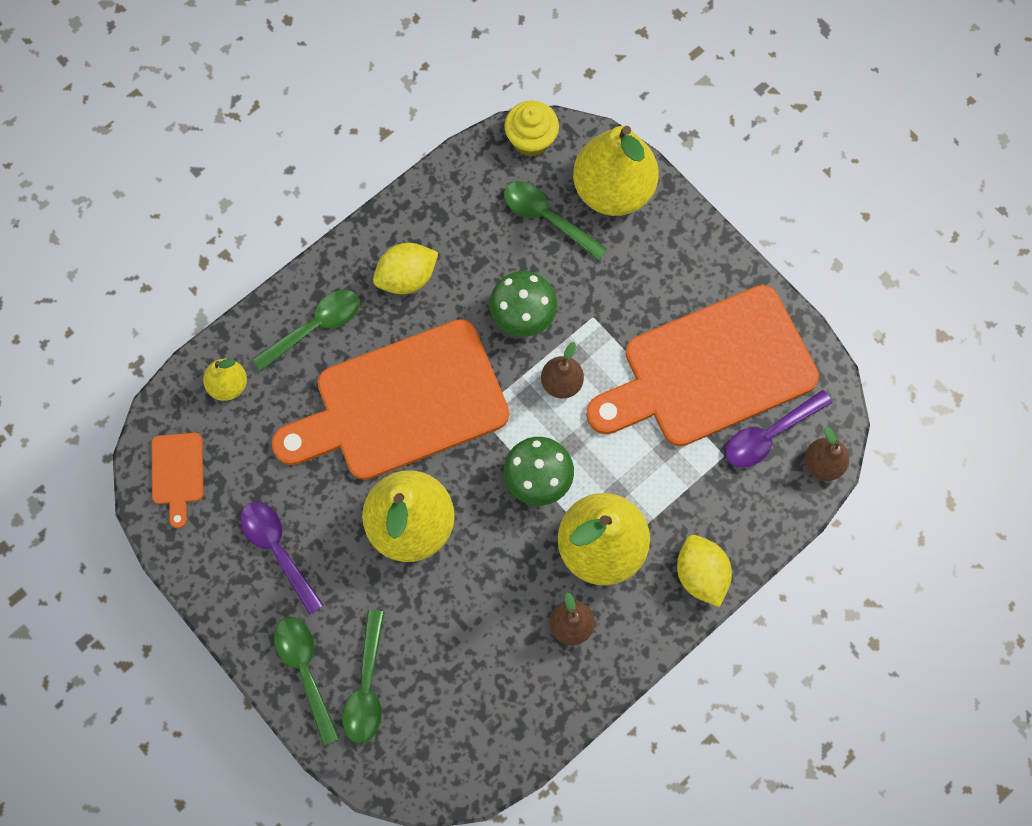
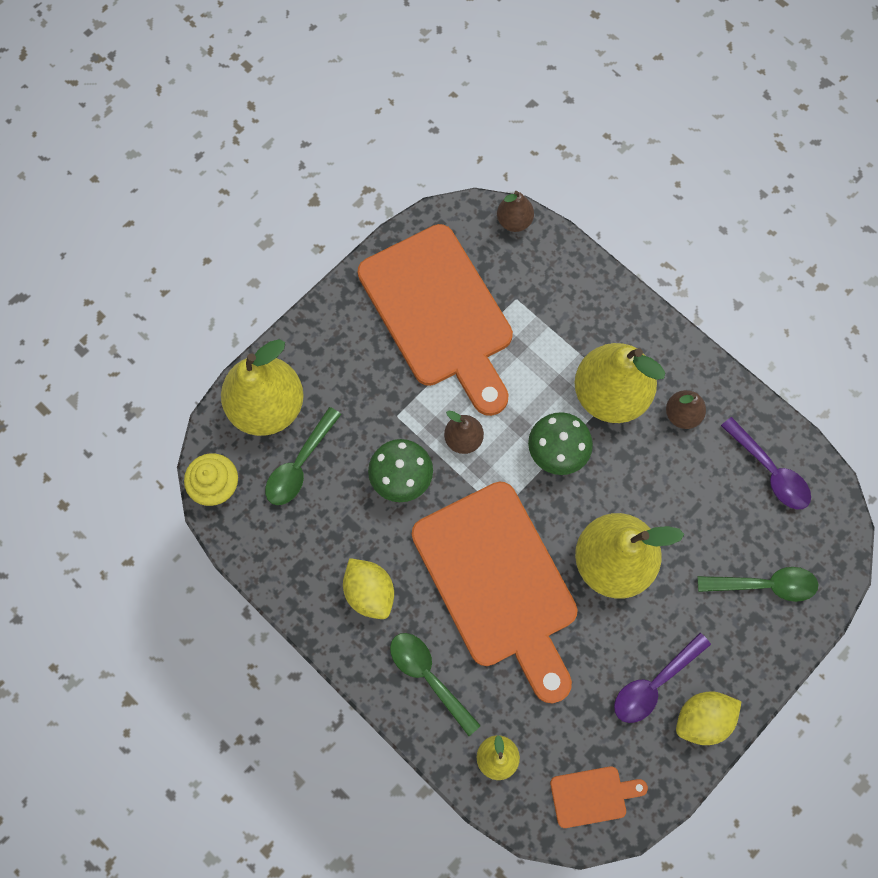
camera: 95 degrees left, 0 degrees up
green spoon [274,617,340,746] -> none
yellow lemon [677,535,732,607] -> yellow lemon moved to [676,691,741,745]
purple spoon [725,390,832,467] -> purple spoon moved to [721,417,811,509]

